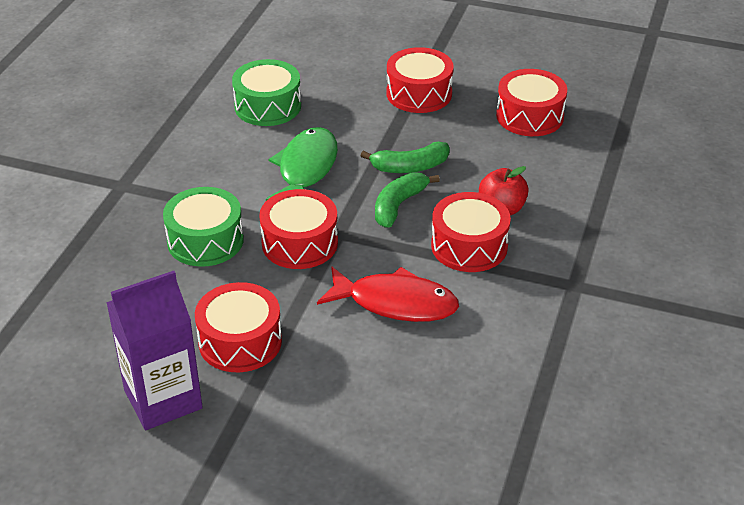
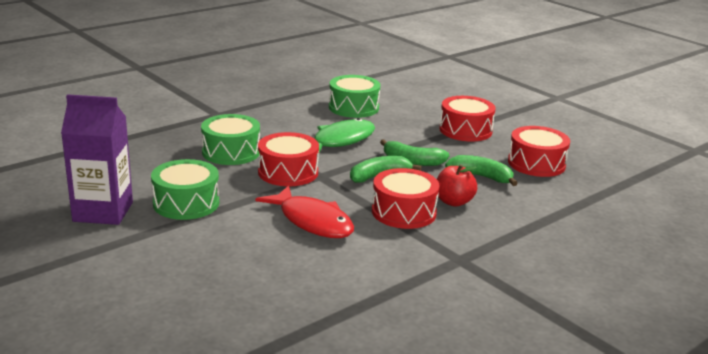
camera: 30 degrees right, 15 degrees down
red drum [195,282,282,372] -> green drum [151,159,219,220]
none -> green banana [445,155,518,186]

